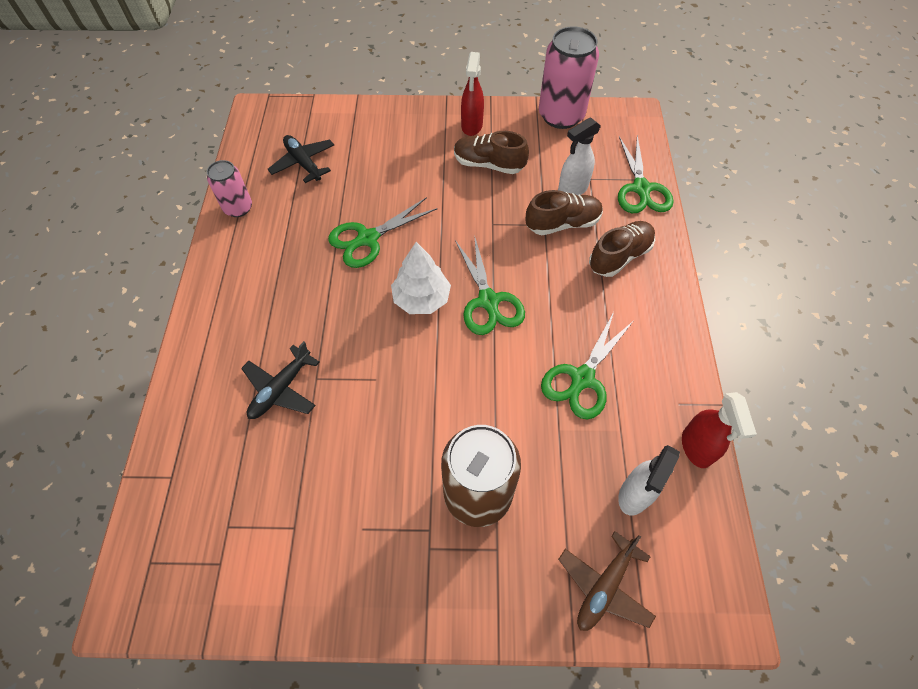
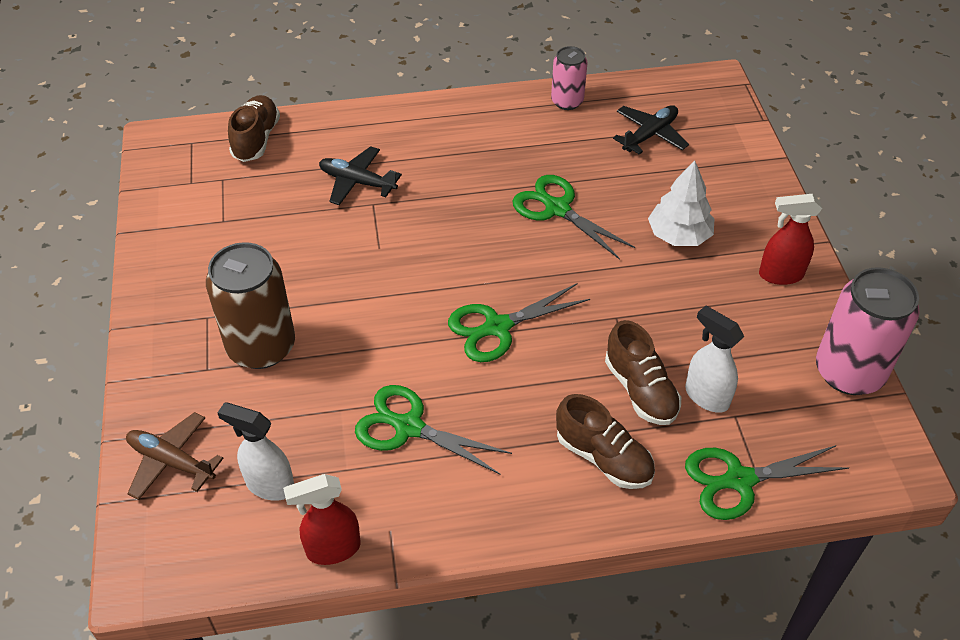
camera: 80 degrees right, 10 degrees down
white tree [391,242,451,314] -> white tree moved to [648,160,715,246]
brown shoe [454,131,529,174] -> brown shoe moved to [228,95,280,162]

